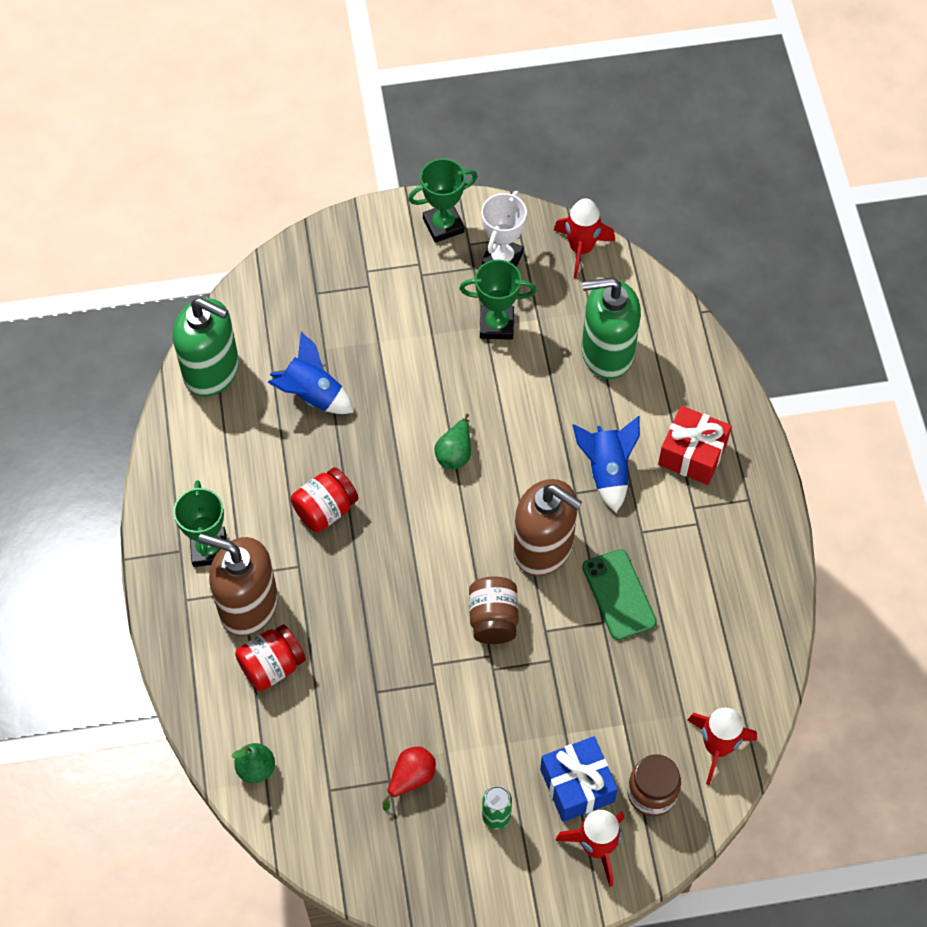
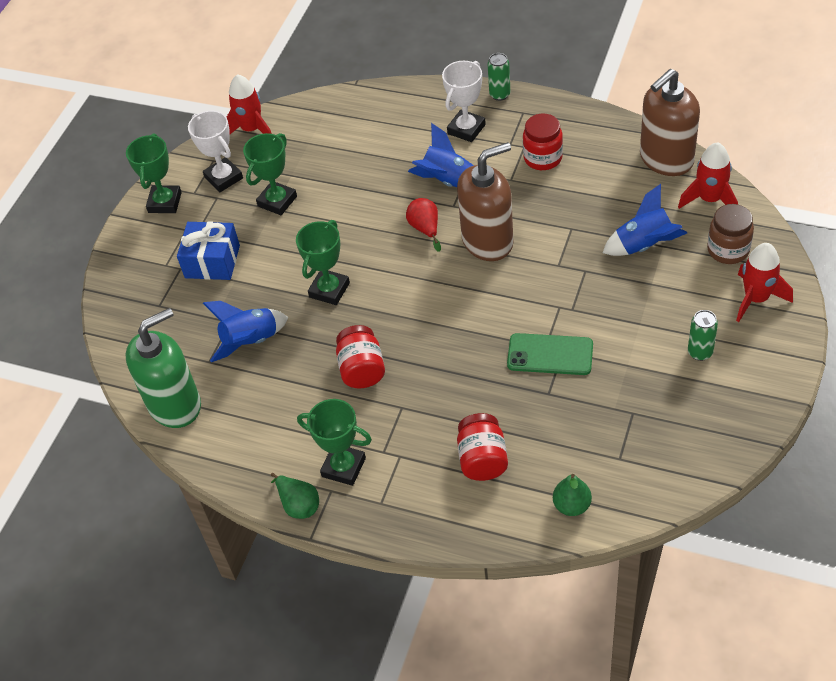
camera: 55 degrees left, 10 degrees down
brown soap dispenser [198,533,278,636] -> brown soap dispenser moved to [640,69,700,176]
red pear [382,747,436,811] -> red pear moved to [406,198,441,252]
green pear [435,414,471,470] -> green pear moved to [271,473,319,519]
brown jar [469,576,519,644] -> none
blue gift [540,736,618,822] -> blue gift moved to [177,221,240,280]
green soap dispenser [582,277,641,379] -> none
green phone [582,549,657,640] -> green phone moved to [507,333,593,375]
red gift [658,406,732,485] -> white trophy [442,61,486,142]
none -> green trophy [296,220,350,305]
none -> green can [488,53,510,101]
none -> red jar [523,114,563,170]
none -> blue rocket [603,184,687,256]

